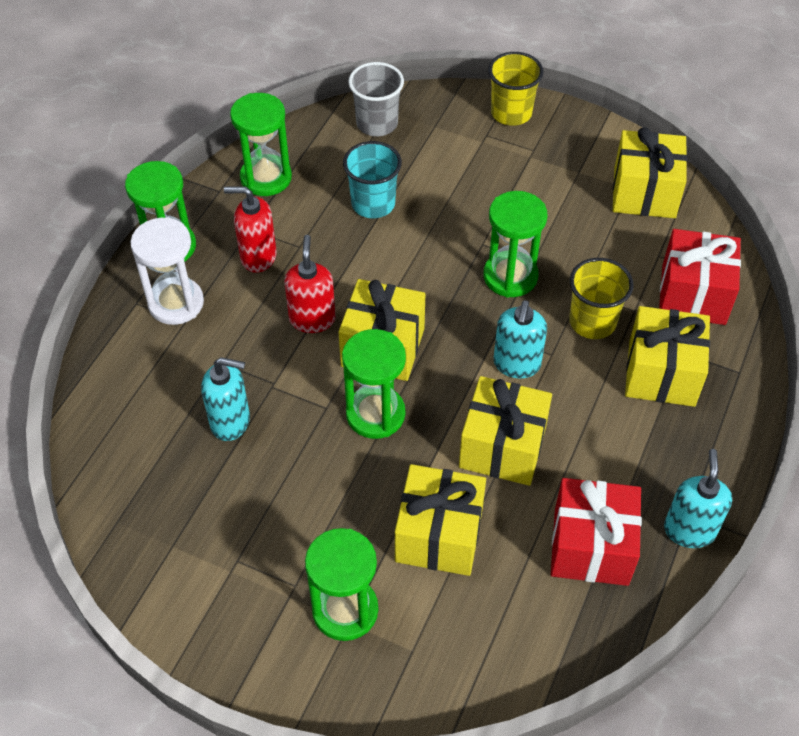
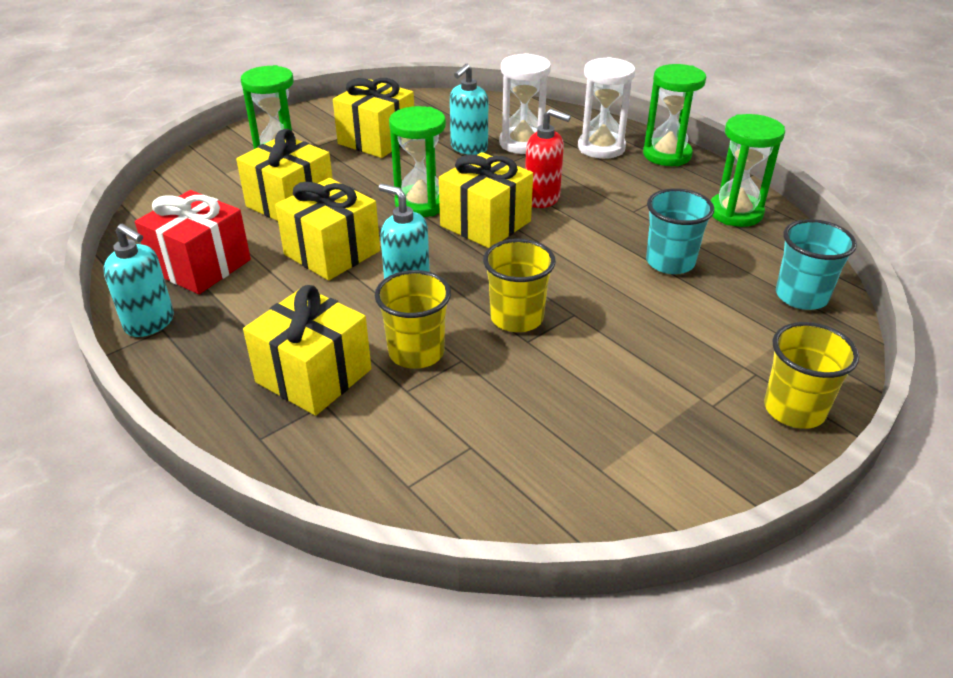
camera: 115 degrees right, 15 degrees down
red soap dispenser [224,186,277,273] -> none
grey cup [348,62,404,136] -> turquoise cup [776,219,857,310]
green hourglass [484,191,547,298] -> yellow cup [483,239,556,332]
yellow gift [613,127,687,218] -> yellow gift moved to [333,78,414,158]
red gift [659,229,741,325] -> none
none -> white hourglass [499,53,551,154]

